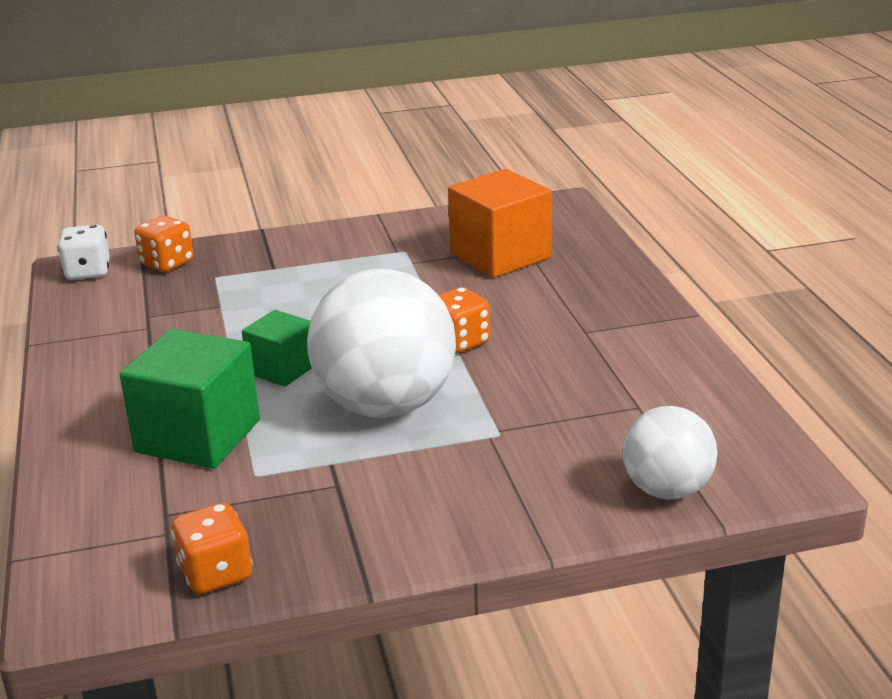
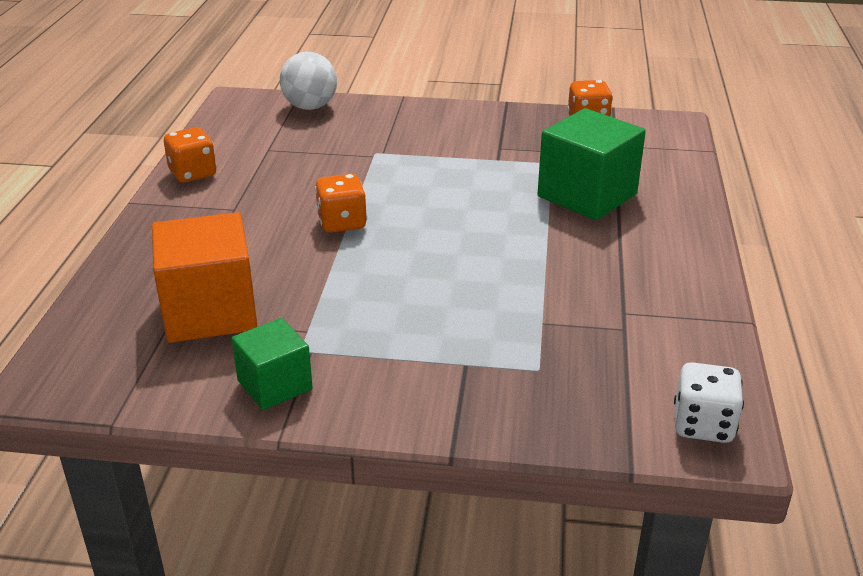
camera: 160 degrees left, 5 degrees up
orange dice [134,216,194,272] -> orange dice moved to [164,127,217,183]
green cube [242,310,312,387] -> green cube moved to [231,318,313,410]
white ball [307,269,456,418] -> none

